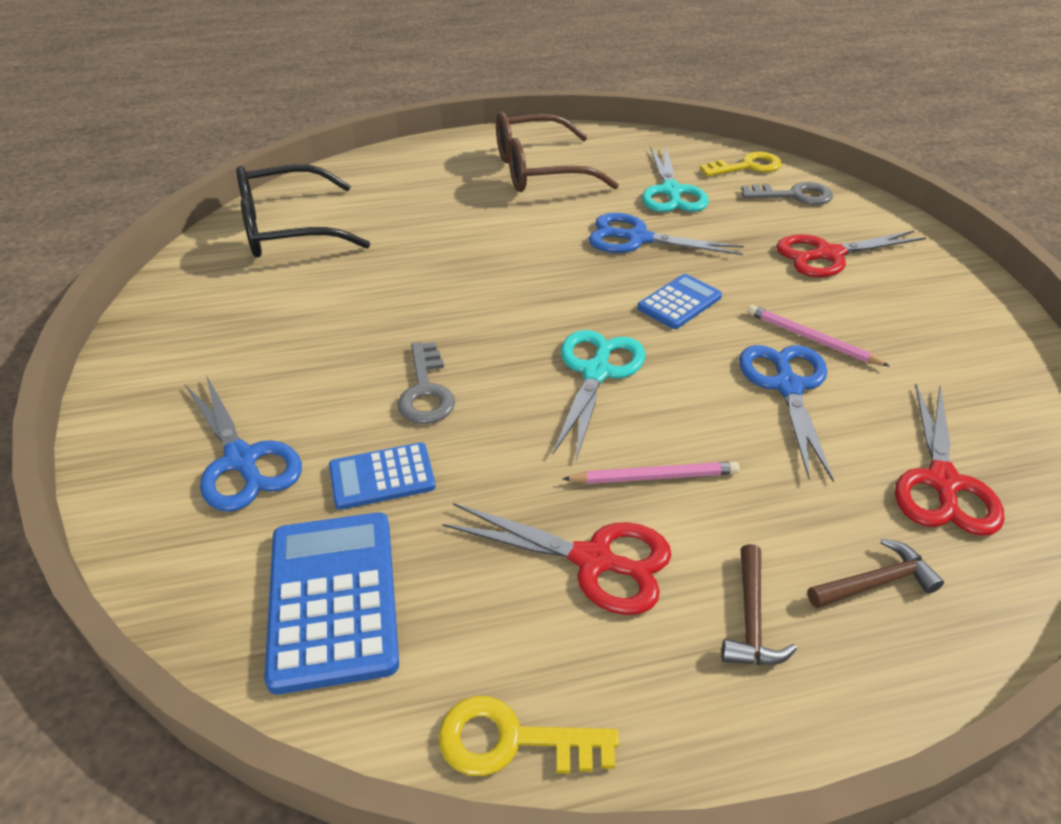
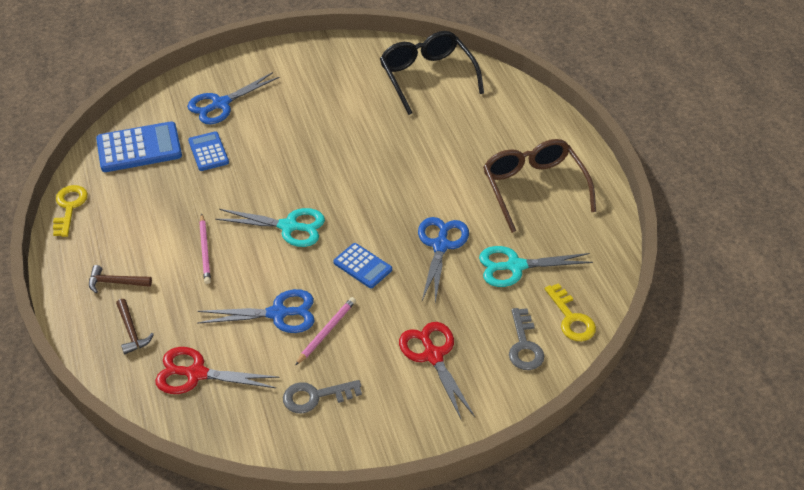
camera: 85 degrees right, 5 degrees up
grey key [398,342,455,424] -> grey key moved to [283,380,362,413]
red scissors [442,503,672,615] -> none

